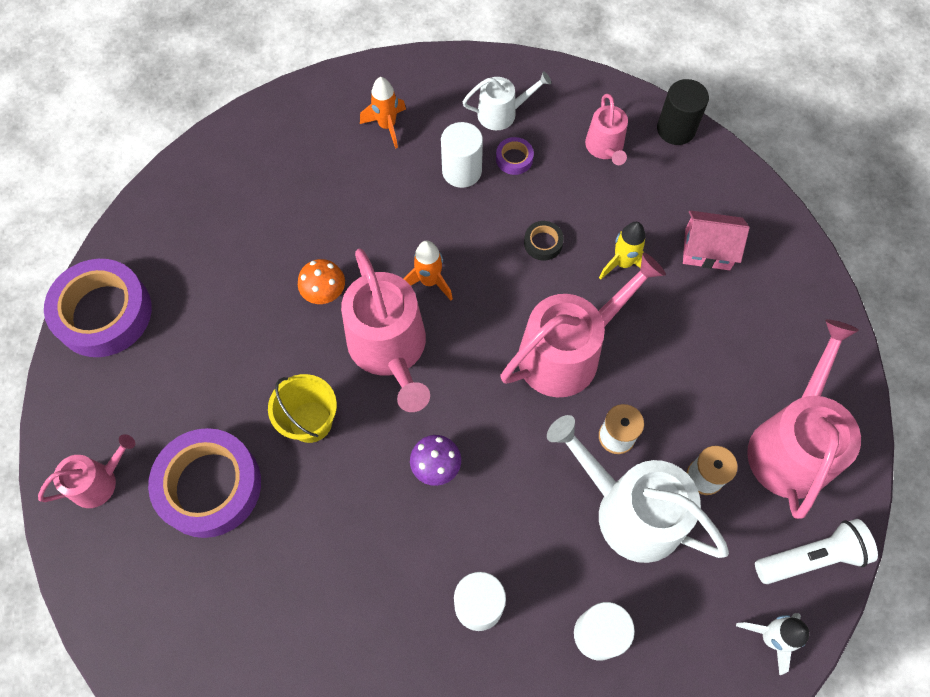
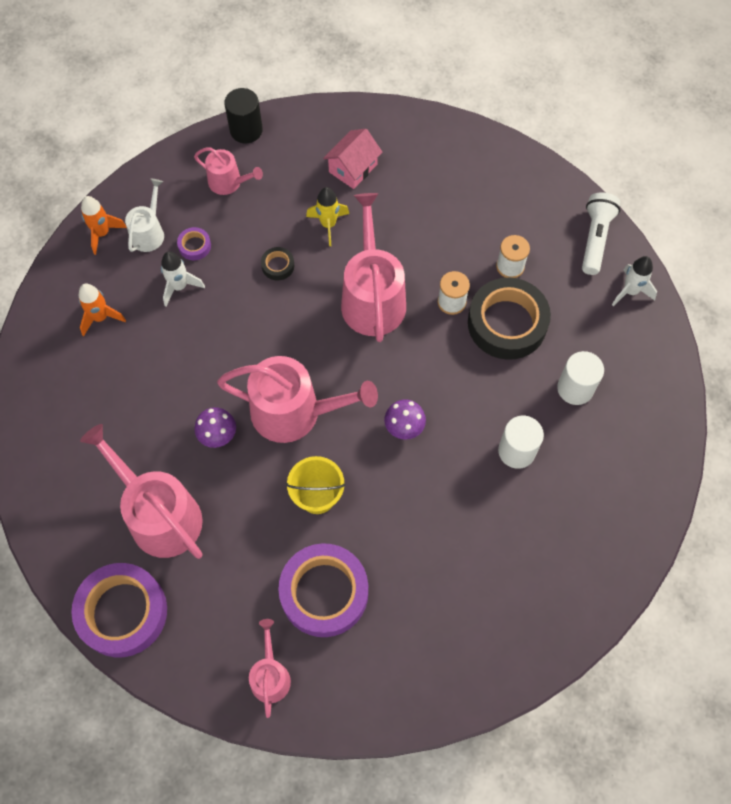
camera: 60 degrees left, 0 degrees up
orange mushroom [298,259,345,304] -> purple mushroom [194,407,236,448]
orange rocket [403,241,453,300] -> orange rocket moved to [81,196,127,255]
white cylinder [441,122,483,188] -> white rocket [161,251,205,306]
white watering can [547,415,729,563] -> black tape [468,278,551,360]
pink watering can [747,319,861,519] -> pink watering can moved to [80,424,203,559]

